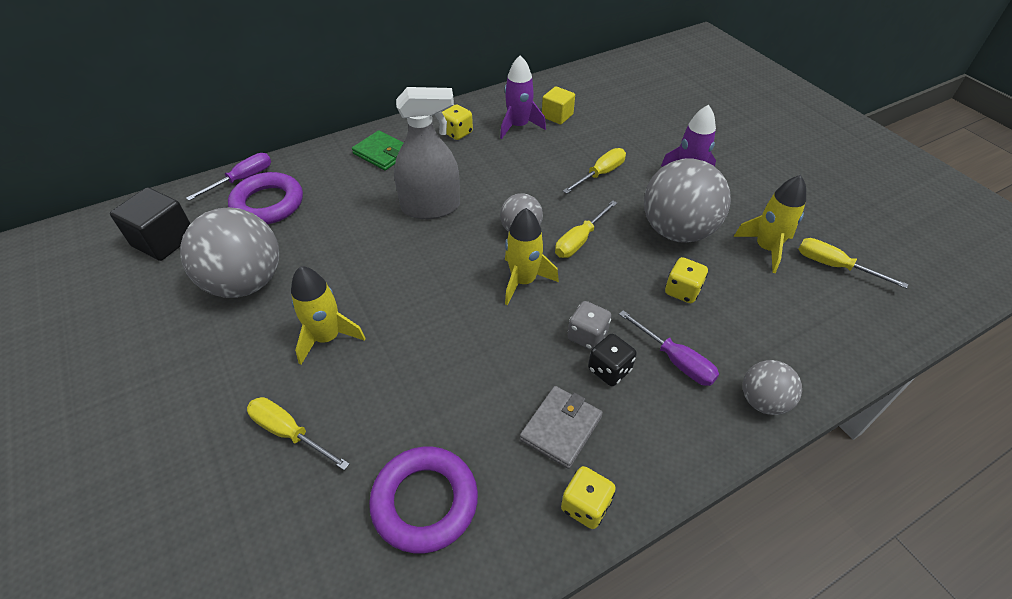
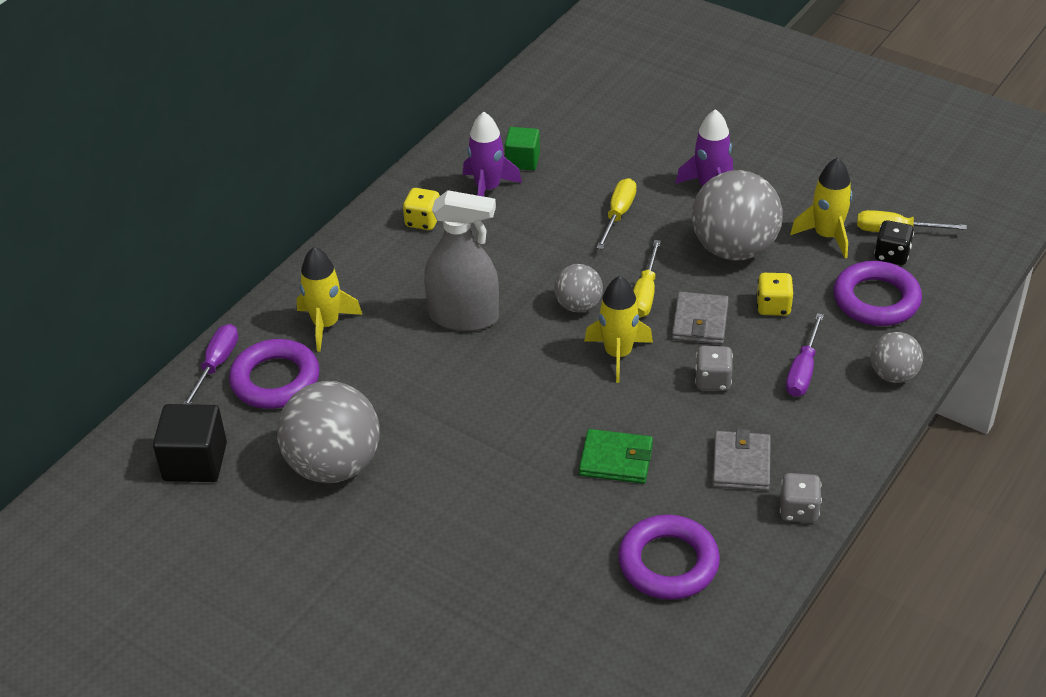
camera: 25 degrees left, 5 degrees down
yellow screwdriver [247,397,350,470] -> none
yellow rocket [291,266,366,365] -> yellow rocket moved to [297,247,362,352]
green wallet [352,130,403,171] -> green wallet moved to [579,429,653,484]
grey spray bottle [394,87,460,219] -> grey spray bottle turned 45 degrees clockwise [424,190,499,331]
yellow cube [542,86,575,124] -> green cube [505,127,540,170]
yellow dice [561,466,616,529] -> grey dice [780,473,822,523]
black dice [588,334,637,386] -> black dice moved to [874,220,914,265]
purple screwdriver [619,310,719,386] -> purple screwdriver turned 90 degrees clockwise [786,313,824,397]
none -> grey wallet [672,292,729,344]
none -> purple ring [833,261,922,326]

